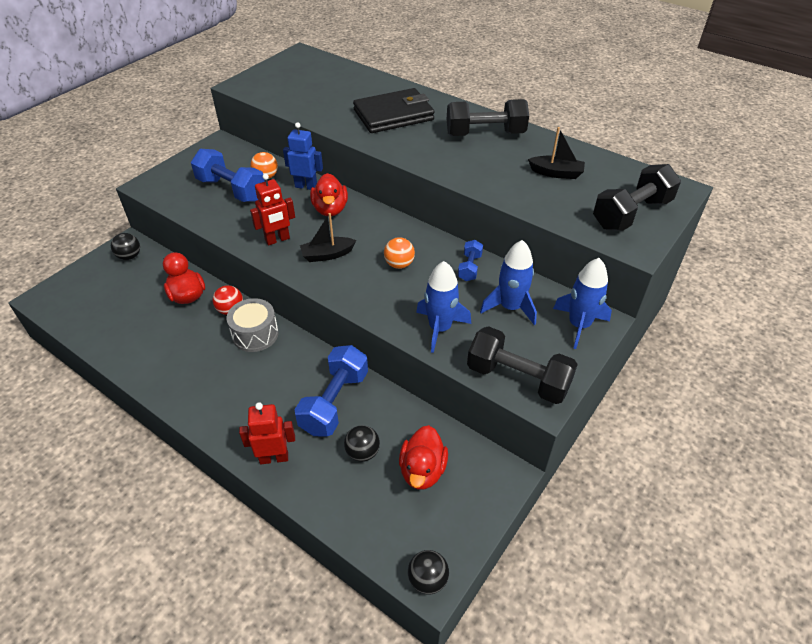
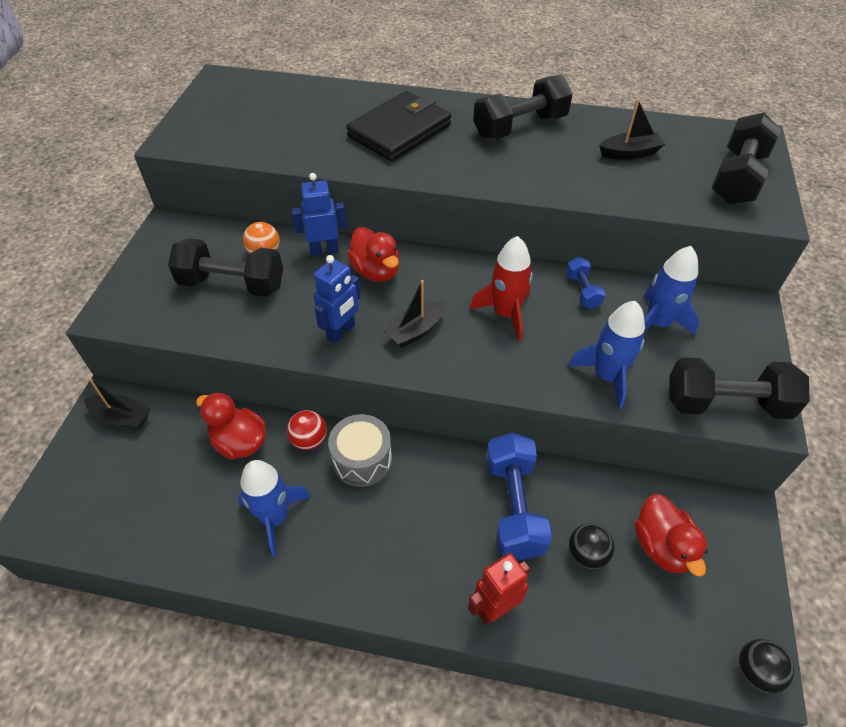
camera: 25 degrees left, 5 degrees up
black ball [111,233,140,260] -> black boat [84,377,150,429]
blue dumbbell [191,149,265,202] -> black dumbbell [168,238,283,297]
red robot [250,174,295,246] -> blue robot [313,255,361,343]
orange ball [384,237,415,269] -> red rocket [470,236,533,341]
blue rocket [553,258,612,349] -> blue rocket moved to [238,460,311,557]

